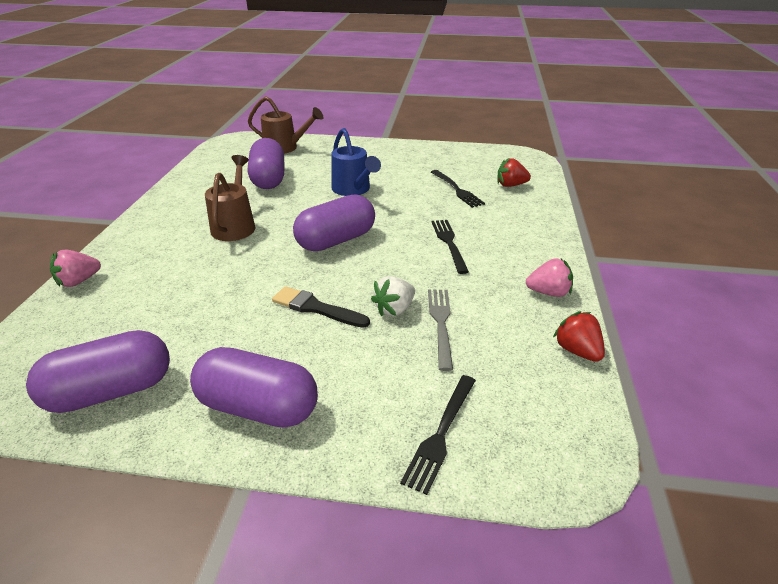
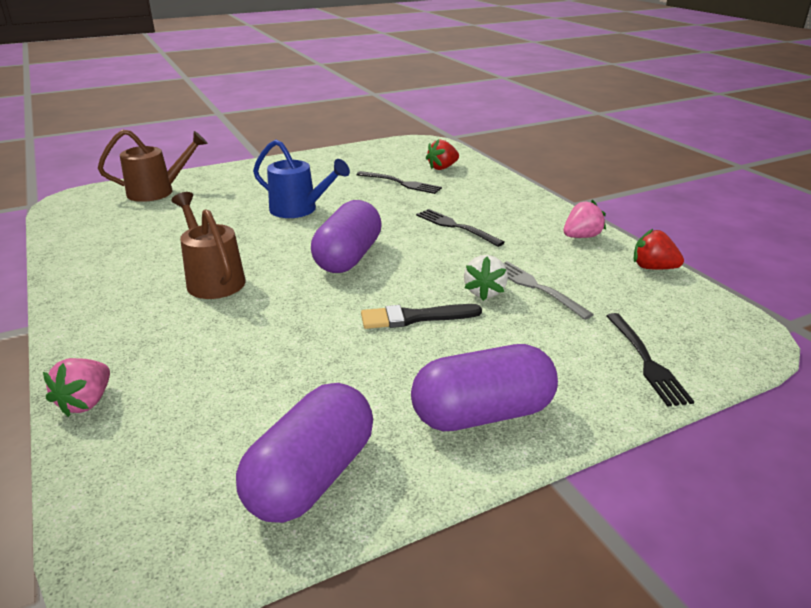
camera: 35 degrees left, 5 degrees down
purple capsule [248,138,284,189] -> none

